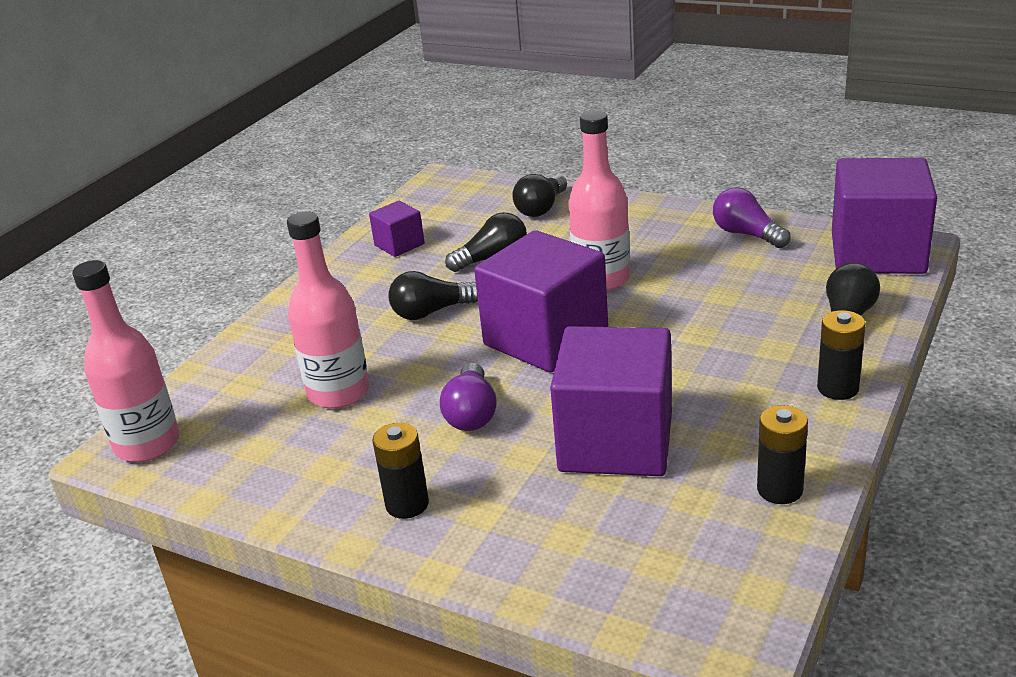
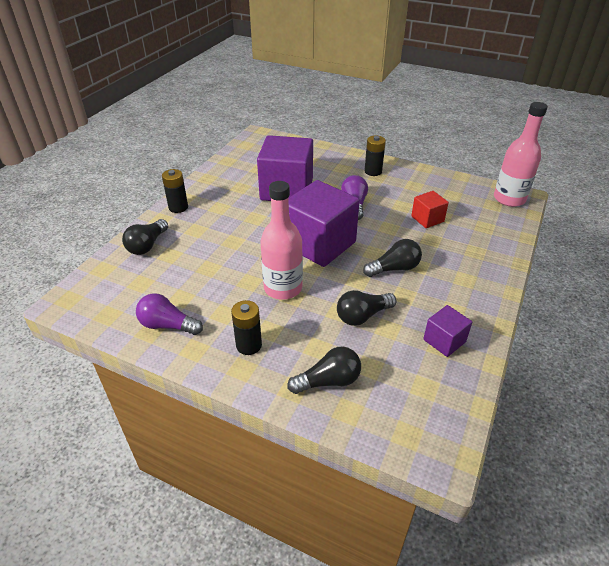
camera: 175 degrees right, 10 degrees up
pink bottle [287,212,369,409] -> red cube [411,191,449,228]
black light bulb [512,174,567,217] -> black light bulb turned 45 degrees clockwise [287,347,361,394]
purple light bulb [713,187,791,248] -> purple light bulb turned 150 degrees clockwise [136,293,203,335]
black battery [757,405,808,504] -> black battery moved to [231,300,262,355]
purple cube [832,158,937,274] -> none

